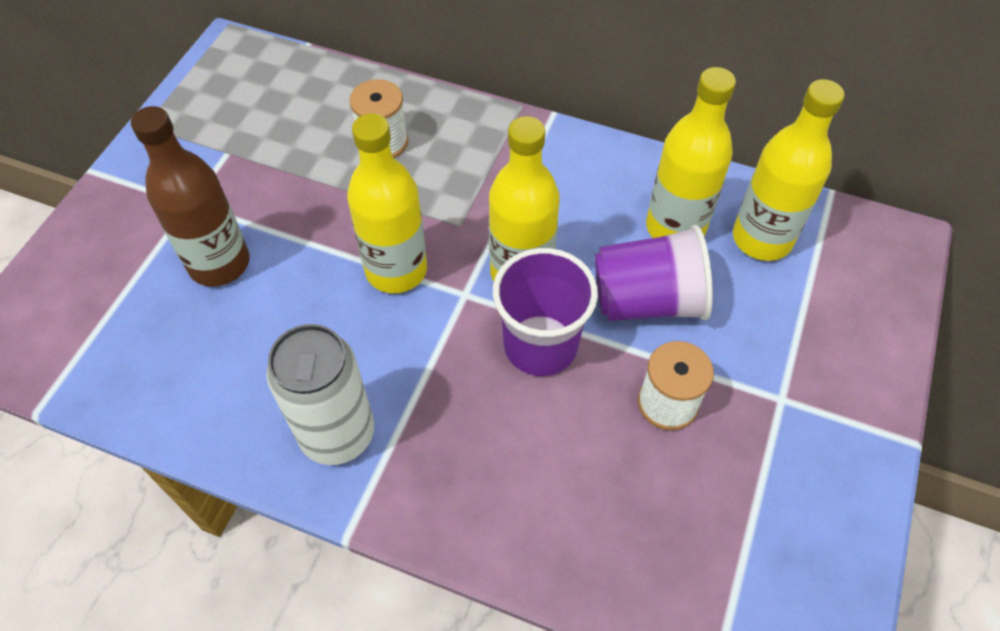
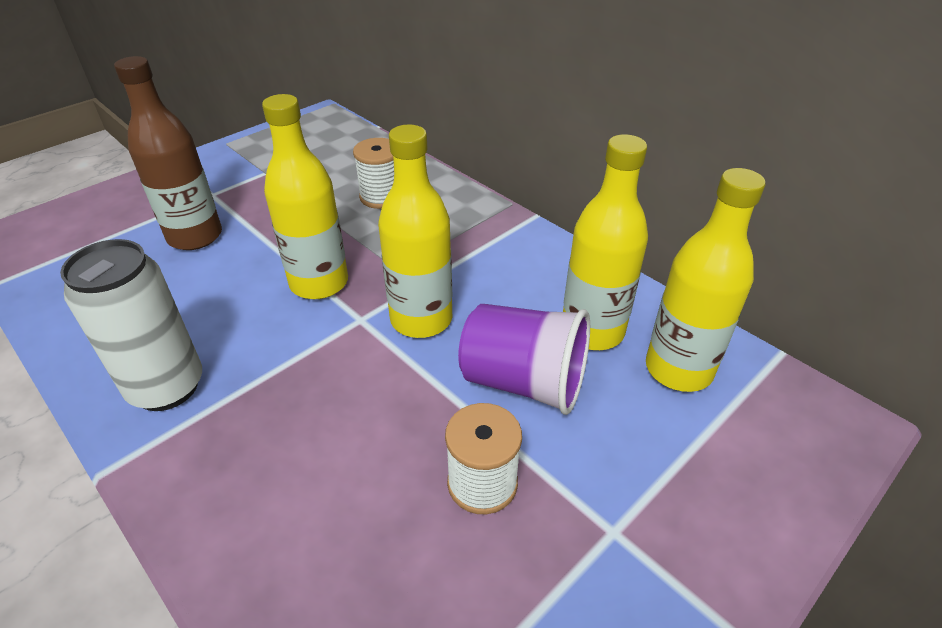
camera: 25 degrees right, 15 degrees down
purple cup [493,248,598,376] -> none

